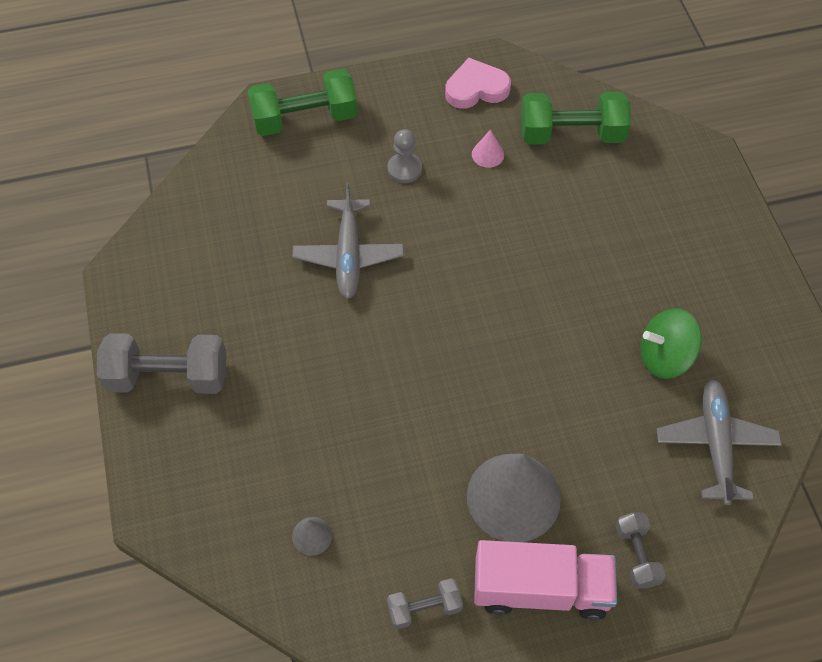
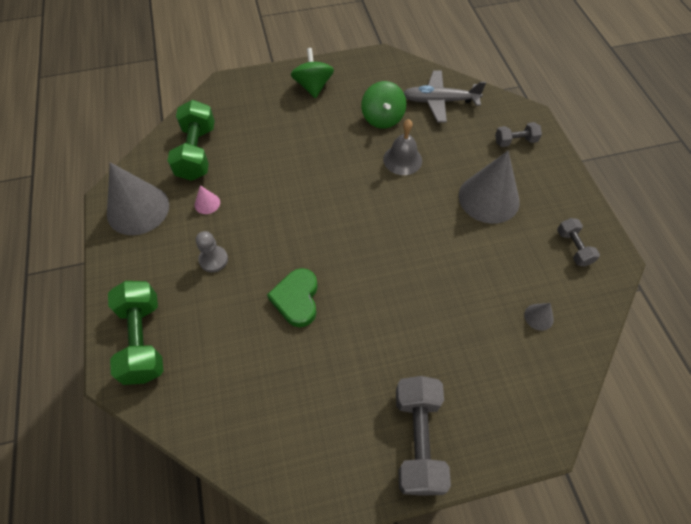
camera: 90 degrees left, 0 degrees up
grey plane [292,182,404,299] -> green heart [267,268,318,327]
pink heart [445,58,511,109] -> grey cone [107,162,169,235]
pink truck [474,540,617,620] -> none
none -> green spinning top [291,48,334,98]
none -> grey bell [383,119,422,175]

